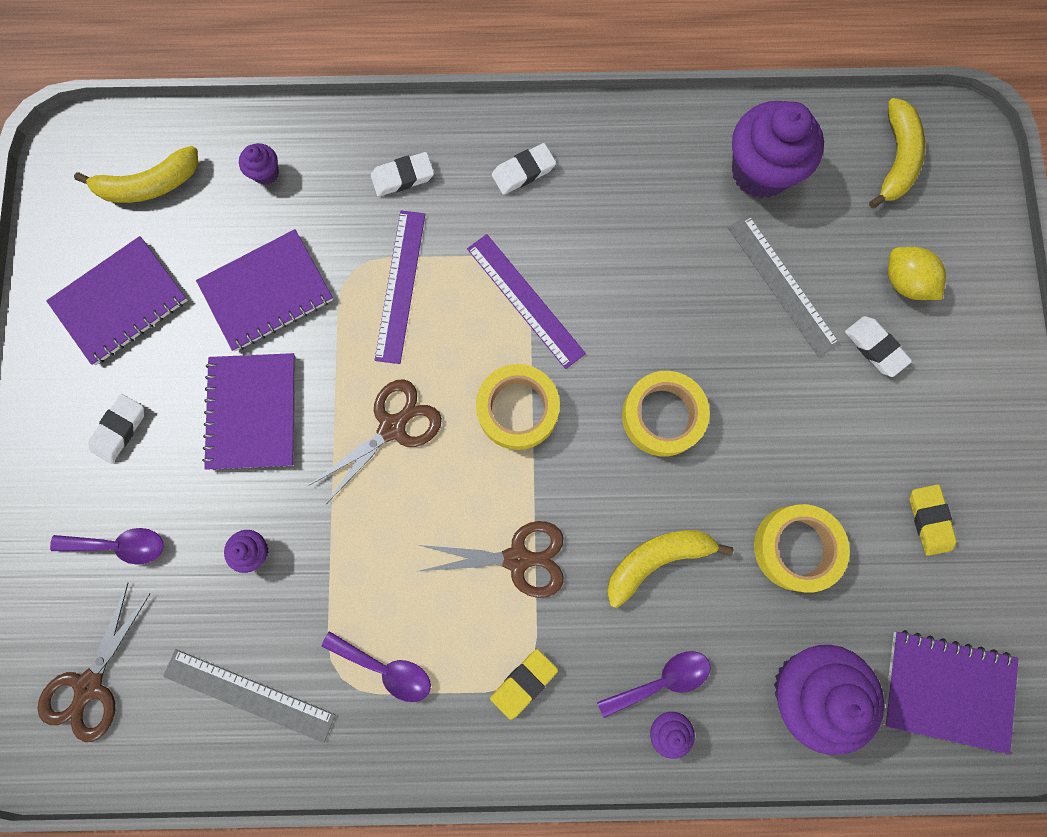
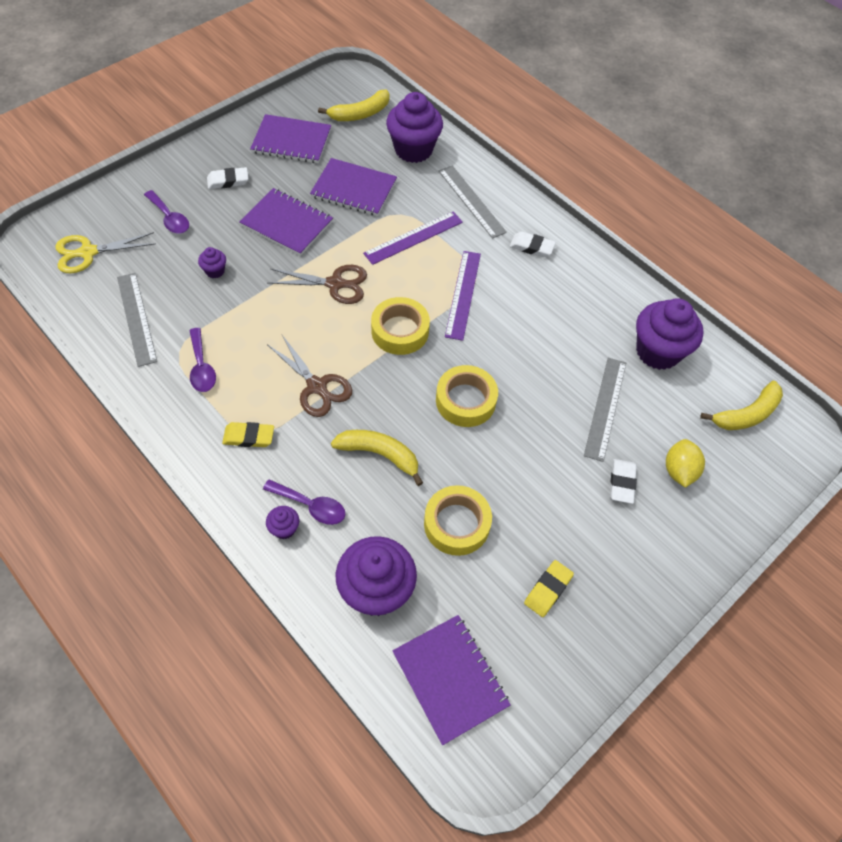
camera: 45 degrees right, 20 degrees down
brown scissors [37,582,151,742] -> yellow scissors [55,232,156,273]
yellow banana [74,146,198,203] -> yellow banana turned 60 degrees counterclockwise [318,90,390,121]
purple notebook [202,353,296,470] -> purple notebook turned 75 degrees clockwise [239,188,333,256]
purple cupcake [239,143,279,185] -> purple cupcake [386,92,443,163], size x2.27
white eraser [371,152,434,197] -> grey ruler [439,165,507,239]

